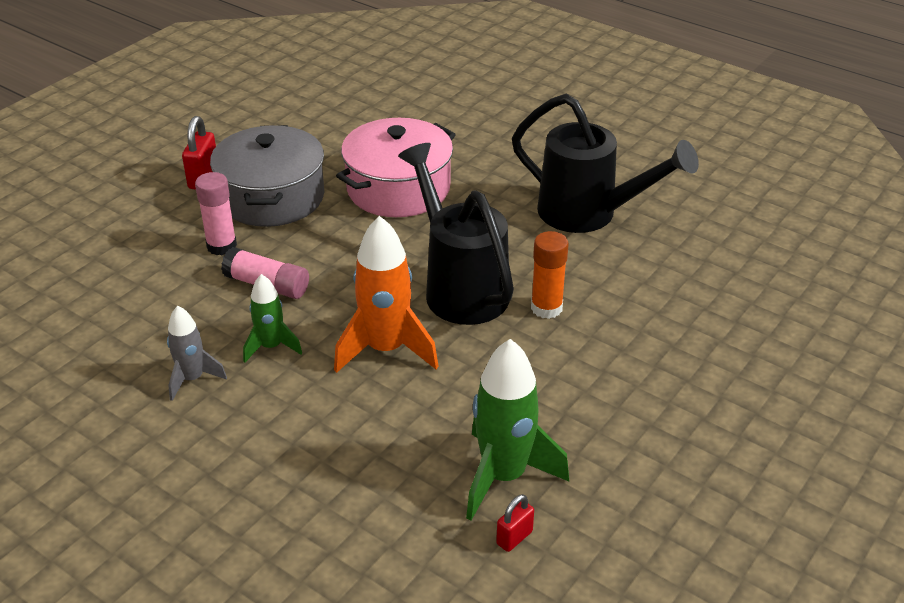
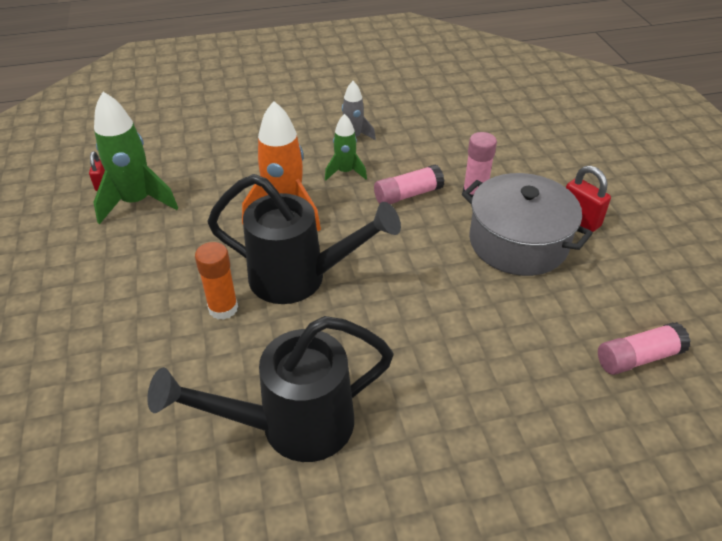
camera: 130 degrees right, 5 degrees up
pink pot [336,118,456,217] -> none
none -> pink glue stick [598,322,691,375]

